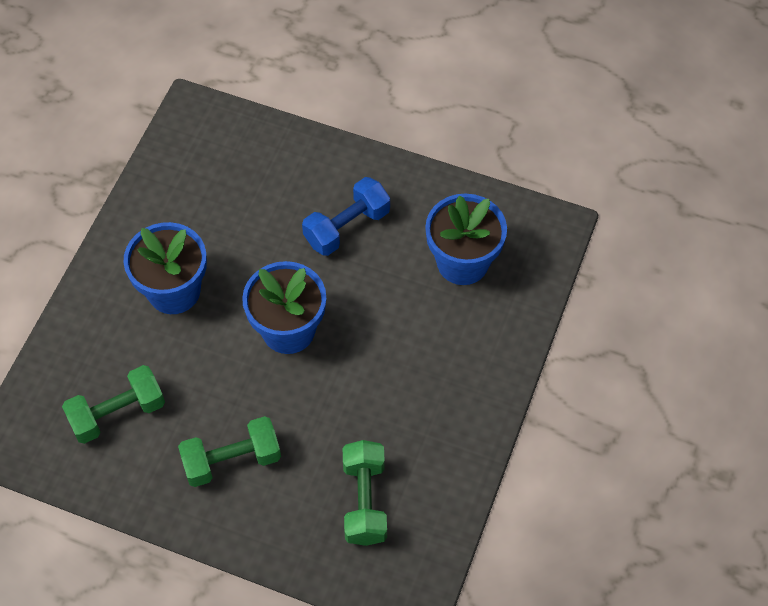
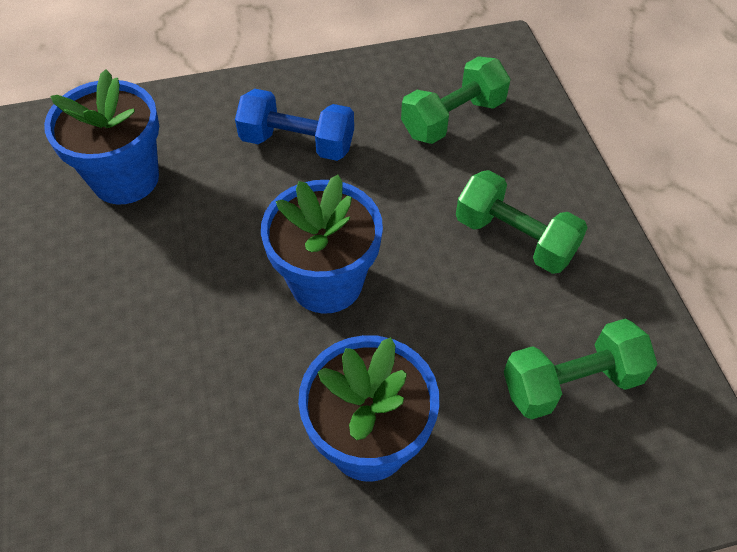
camera: 125 degrees left, 5 degrees down
green dumbbell [62,365,165,444] -> green dumbbell turned 45 degrees counterclockwise [504,319,657,420]
blue dumbbell [302,177,390,256] -> blue dumbbell moved to [235,89,354,161]

